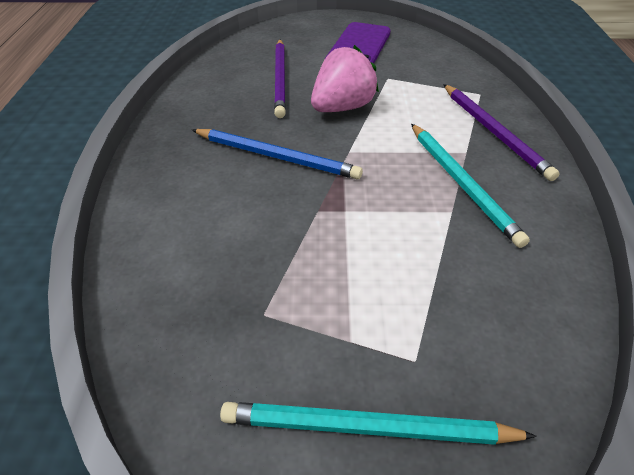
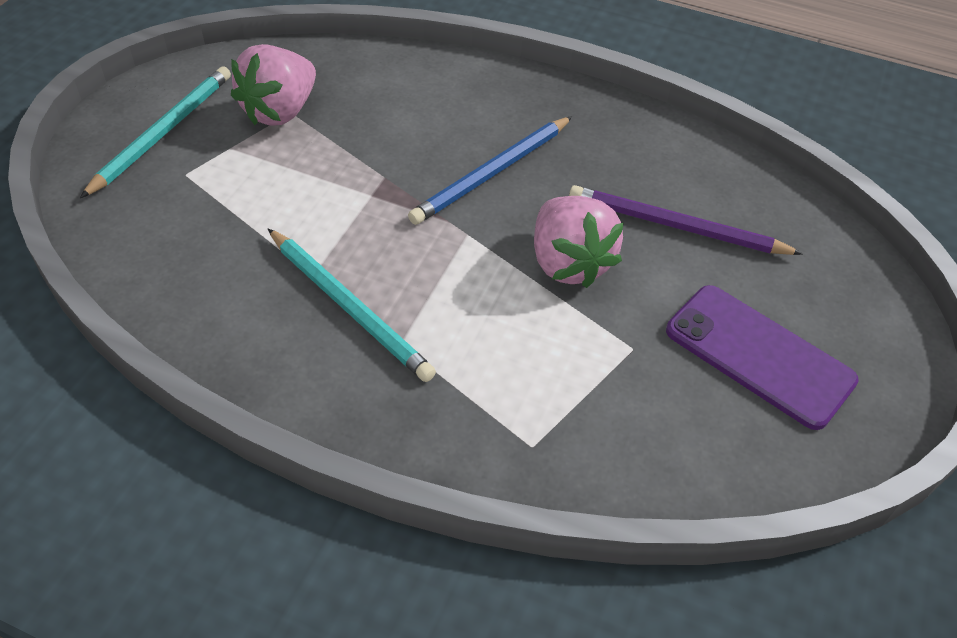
camera: 110 degrees right, 5 degrees up
turquoise pencil [411,124,530,248] -> turquoise pencil turned 135 degrees counterclockwise [268,229,436,382]
purple pencil [443,84,560,181] -> none
none -> pink strawberry [231,44,316,126]

